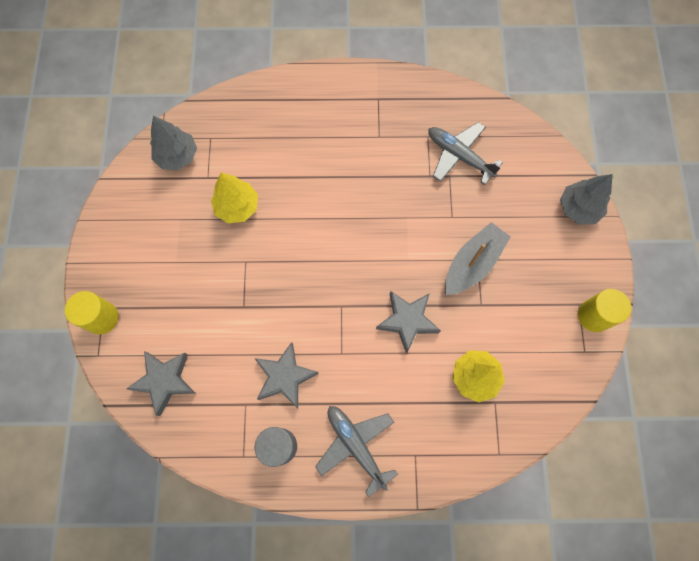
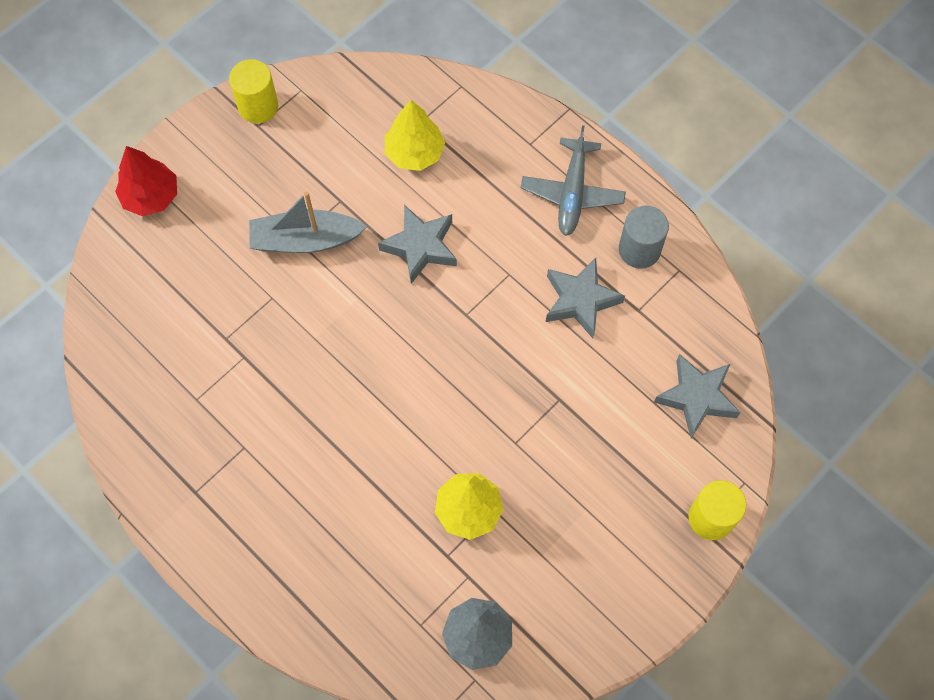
camera: 135 degrees left, 5 degrees down
grey plane [428,122,503,185] -> none
grey tree [560,174,612,225] -> red tree [115,146,177,216]

